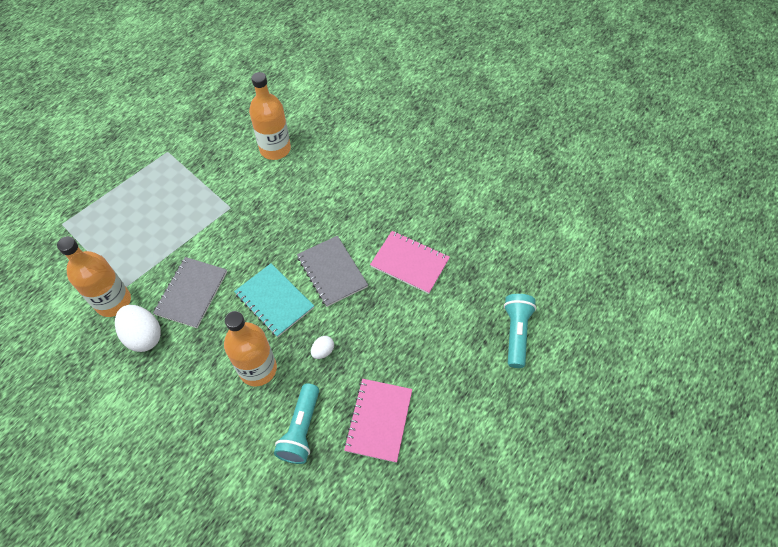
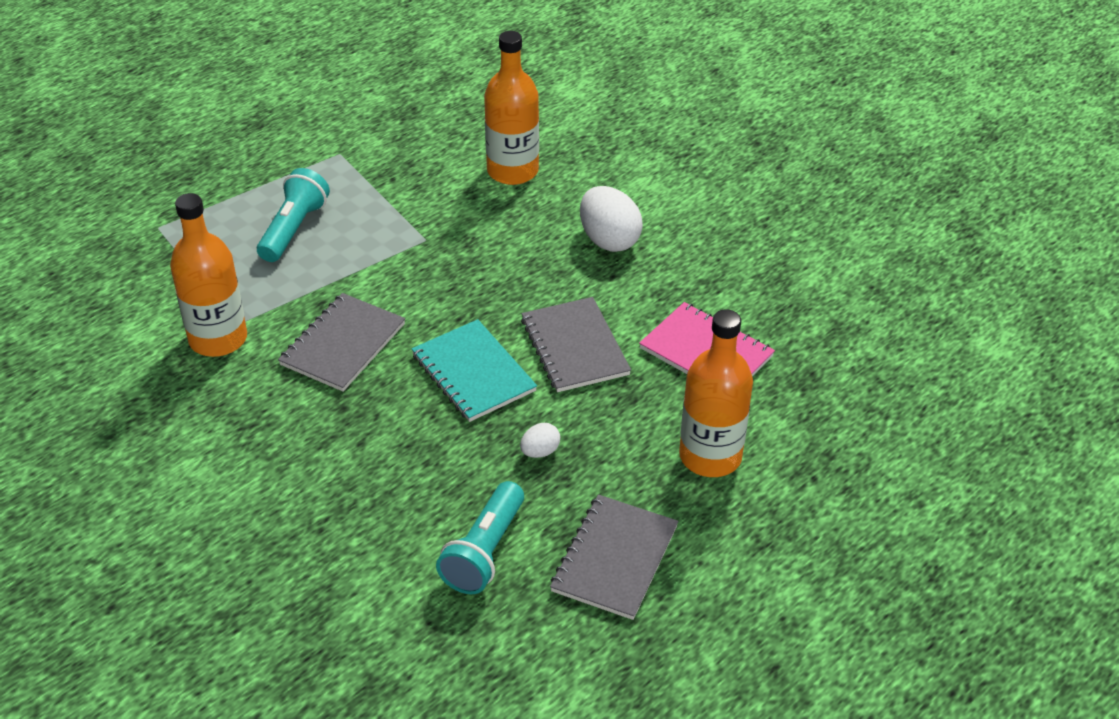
camera: 10 degrees right, 15 degrees down
white egg [115,305,161,352] -> white egg moved to [580,186,643,252]
orange bottle [224,311,277,386] -> orange bottle moved to [679,310,753,477]
pink notebook [344,379,412,463] -> grey notebook [550,494,678,620]
turquoise flashlight [504,294,536,368] -> turquoise flashlight moved to [257,168,330,262]

